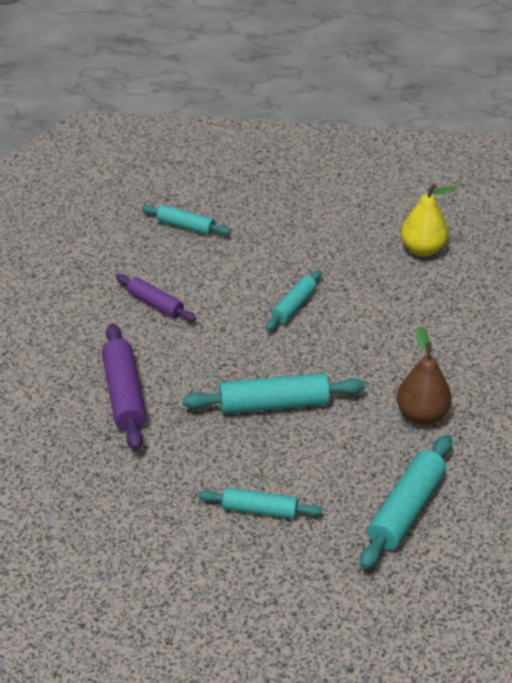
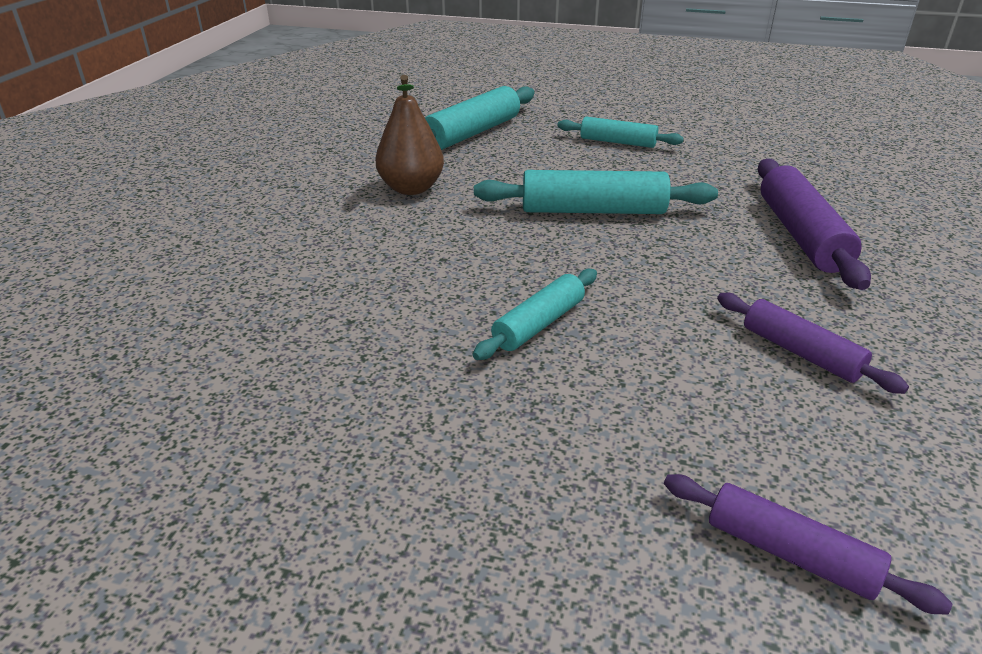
camera: 170 degrees left, 5 degrees down
turquoise rolling pin [141,205,231,235] -> purple rolling pin [664,474,952,615]
yellow pear [401,183,455,257] -> none

